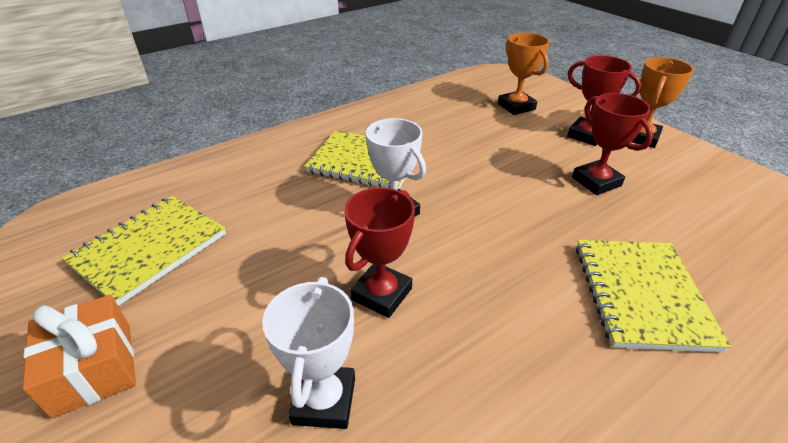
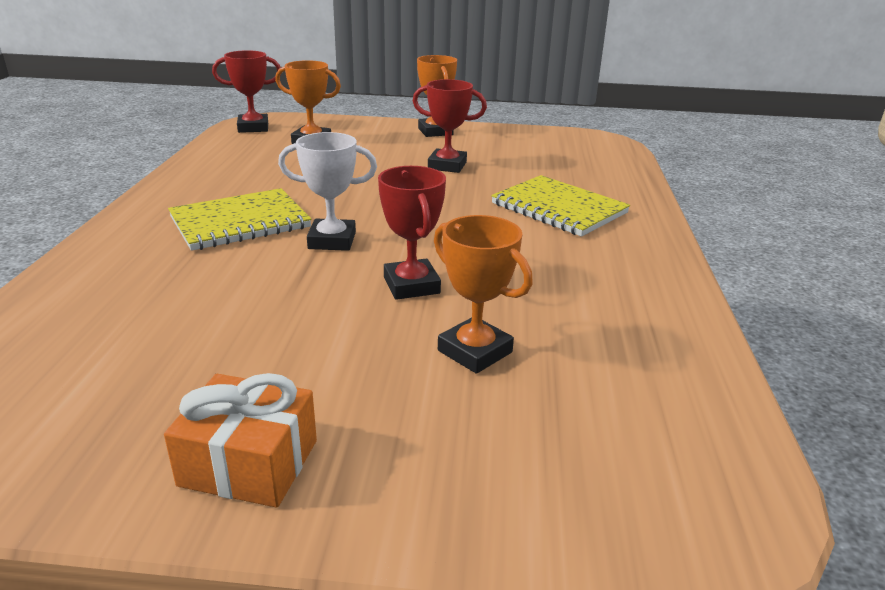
camera: 50 degrees left, 10 degrees down
yellow notebook [62,196,226,306] -> none
white trophy [262,277,355,429] -> orange trophy [434,215,533,374]
red trophy [567,55,642,146] -> red trophy moved to [212,50,281,133]

